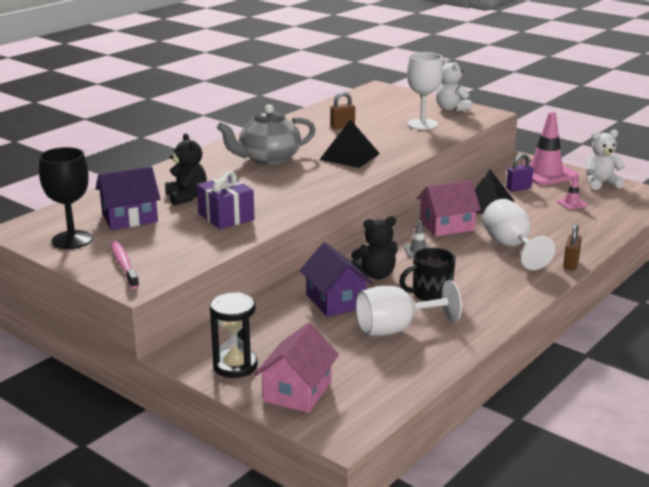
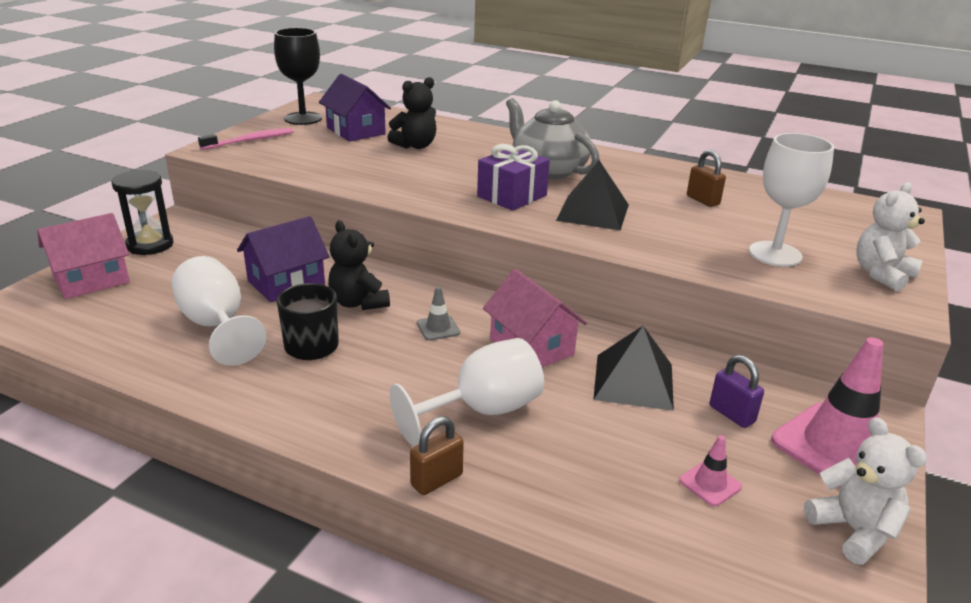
camera: 75 degrees right, 5 degrees up
purple gift [197,171,255,229] -> purple gift moved to [477,144,550,211]
pink house [254,322,339,413] -> pink house turned 45 degrees counterclockwise [37,213,130,299]
brown padlock [563,224,582,271] -> brown padlock turned 45 degrees counterclockwise [410,416,464,495]

